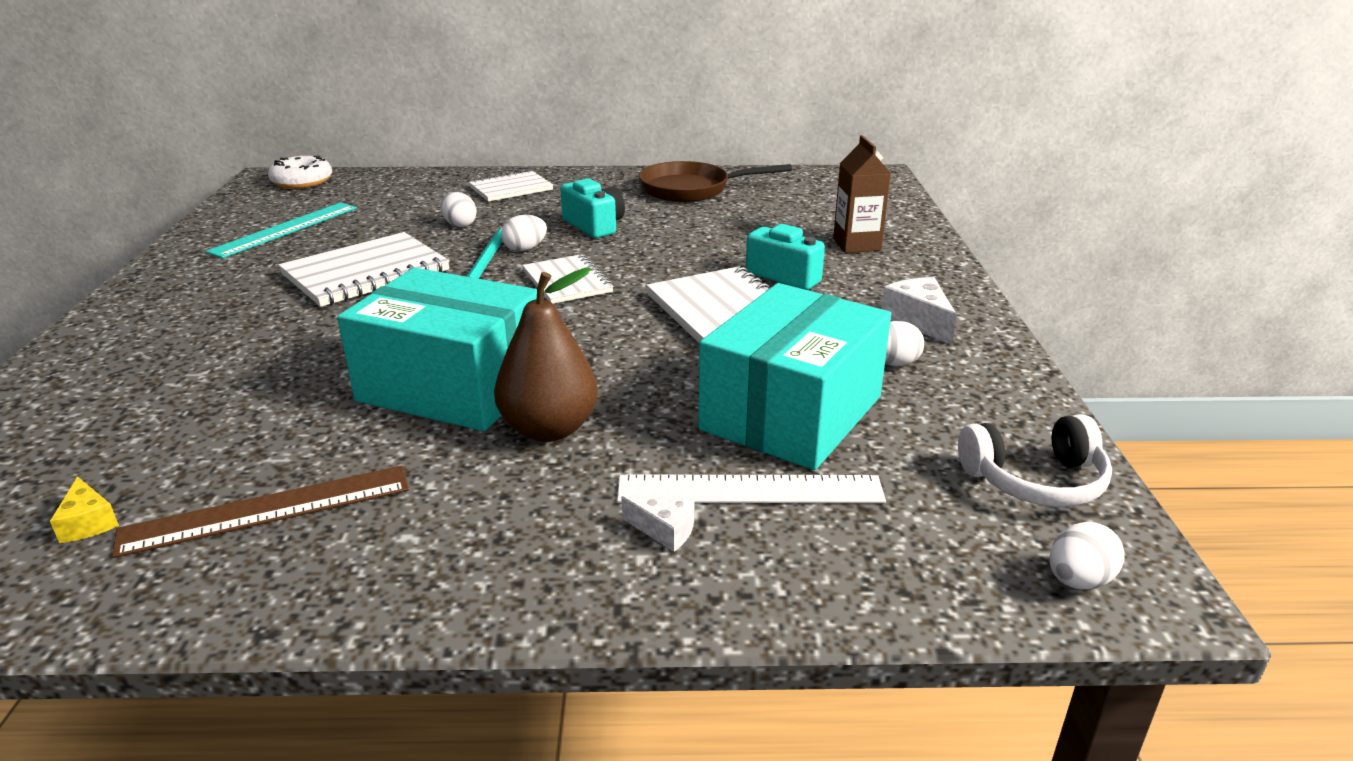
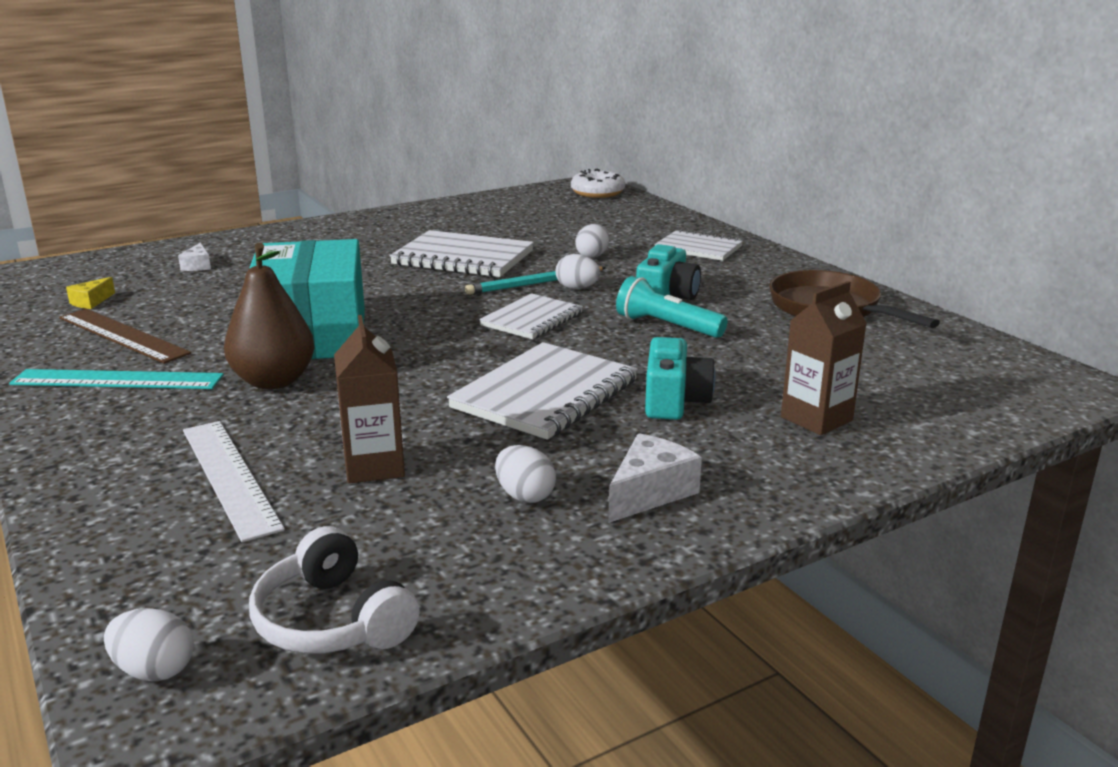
camera: 60 degrees right, 5 degrees down
turquoise ruler [206,202,357,258] -> turquoise ruler moved to [9,369,224,389]
white cheese [621,496,695,552] -> white cheese moved to [178,242,211,271]
turquoise box [698,283,891,470] -> brown carton [334,315,405,484]
none -> turquoise flashlight [616,276,728,338]

